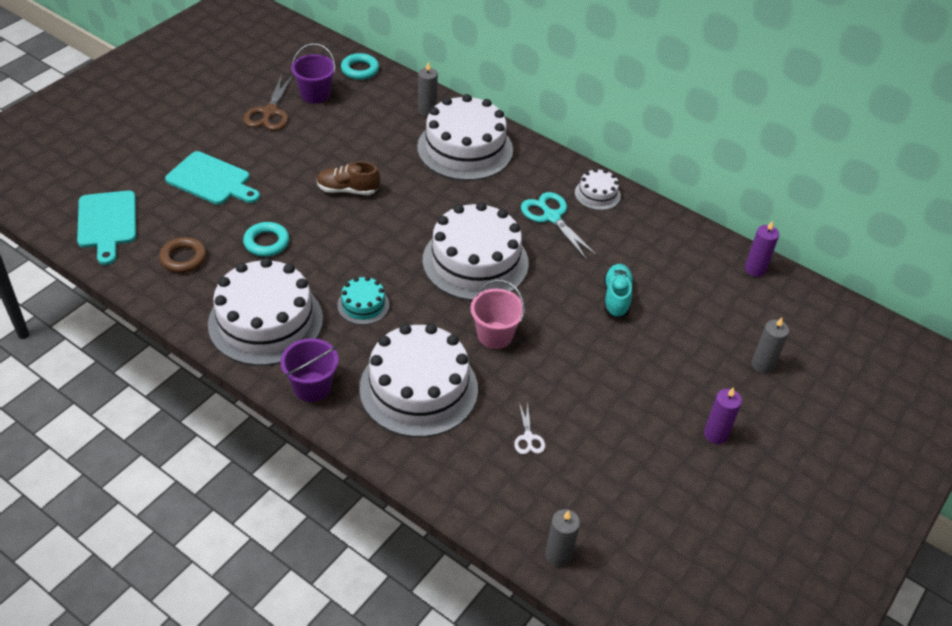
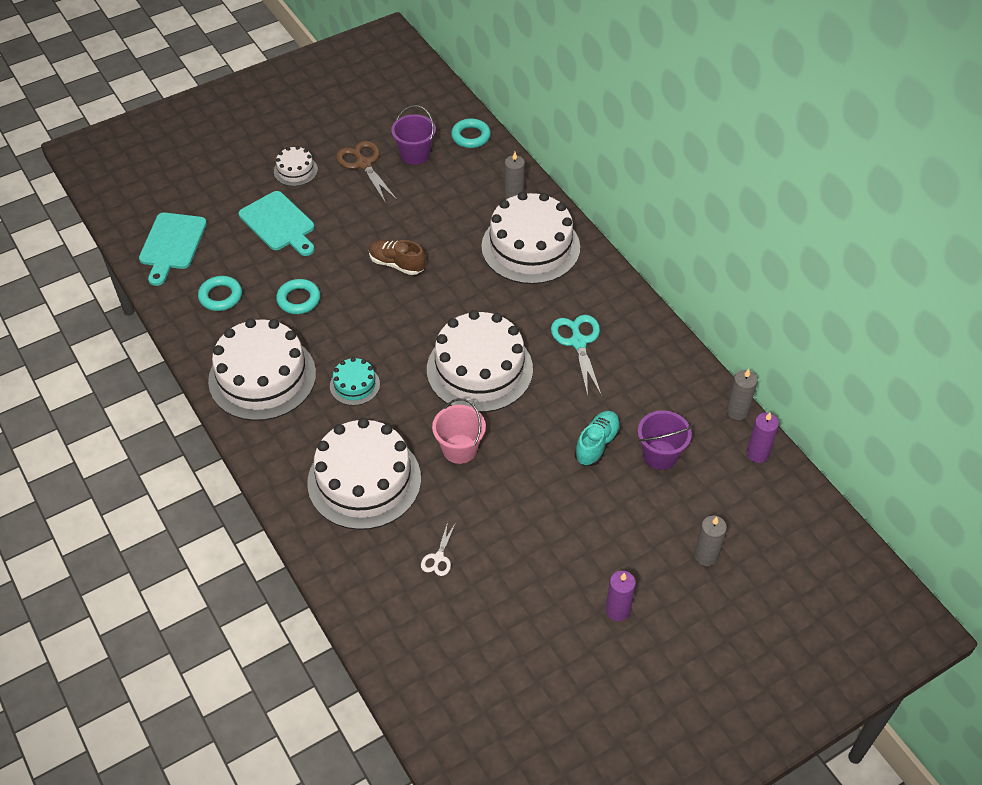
camera: 25 degrees right, 5 degrees up
brown ring [159,237,207,273] -> turquoise ring [198,276,242,311]
brown scissors [243,74,293,131] -> brown scissors turned 120 degrees clockwise [336,141,397,203]
purple bucket [280,338,339,402] -> purple bucket moved to [638,410,692,470]
grey candle [545,509,580,567] -> grey candle moved to [727,369,757,420]
white cake [575,168,621,210] -> white cake moved to [274,146,318,186]

